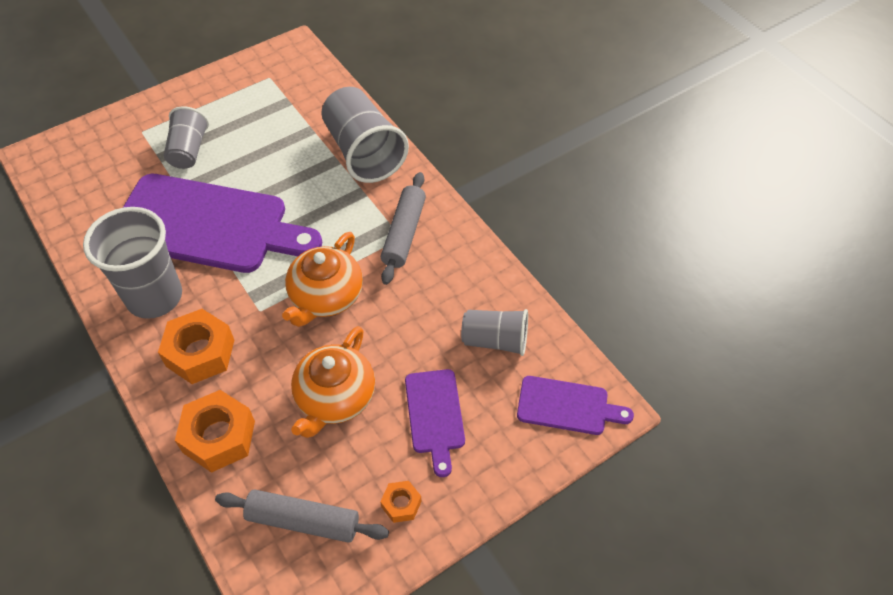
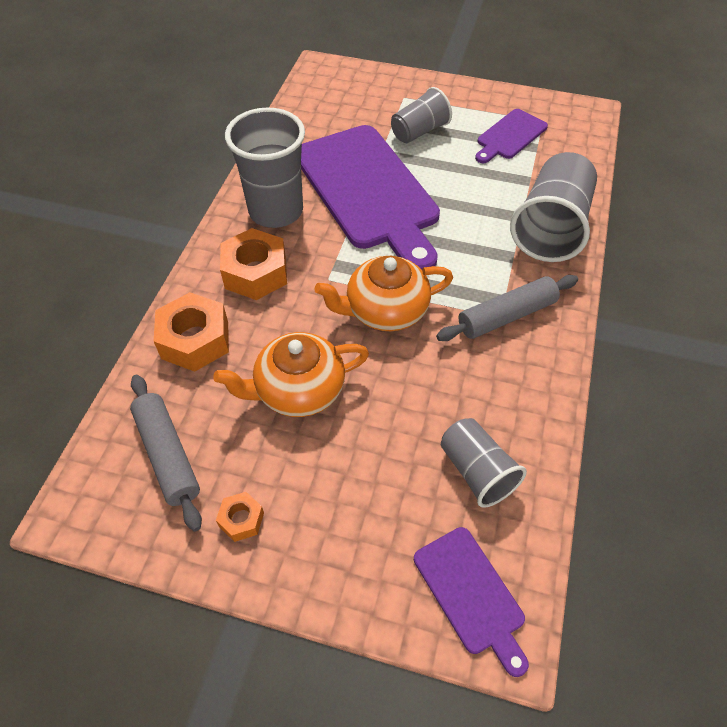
camera: 50 degrees right, 0 degrees up
purple cutting board [405,369,465,477] -> purple cutting board moved to [475,109,548,163]

